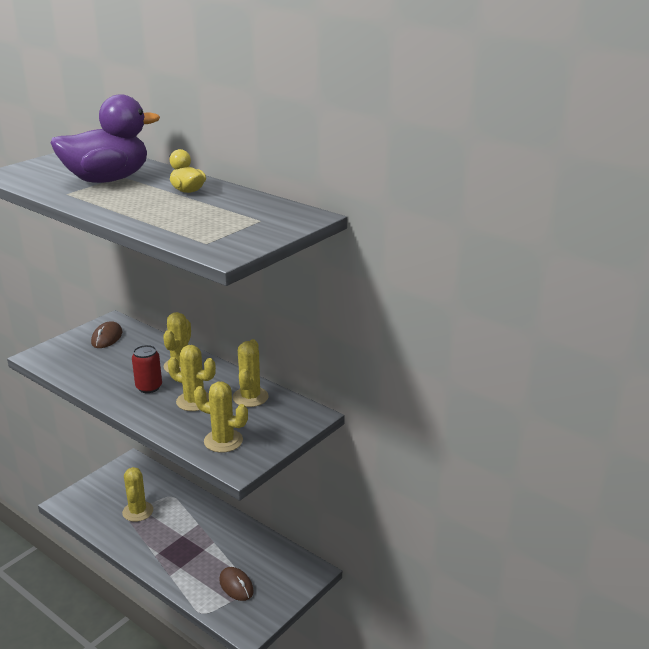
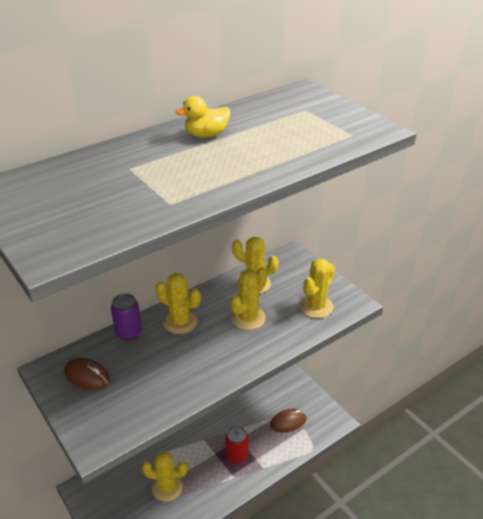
camera: 75 degrees left, 10 degrees up
purple duck [51,94,160,183] -> none
red can [132,345,162,393] -> red can moved to [225,426,248,463]
none -> purple can [111,293,142,340]

